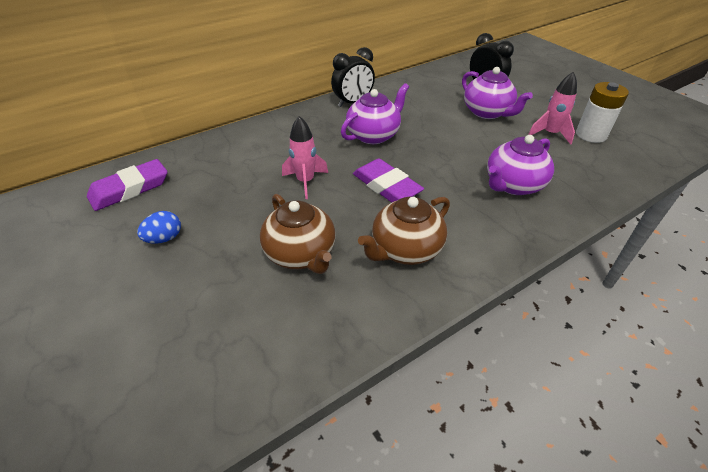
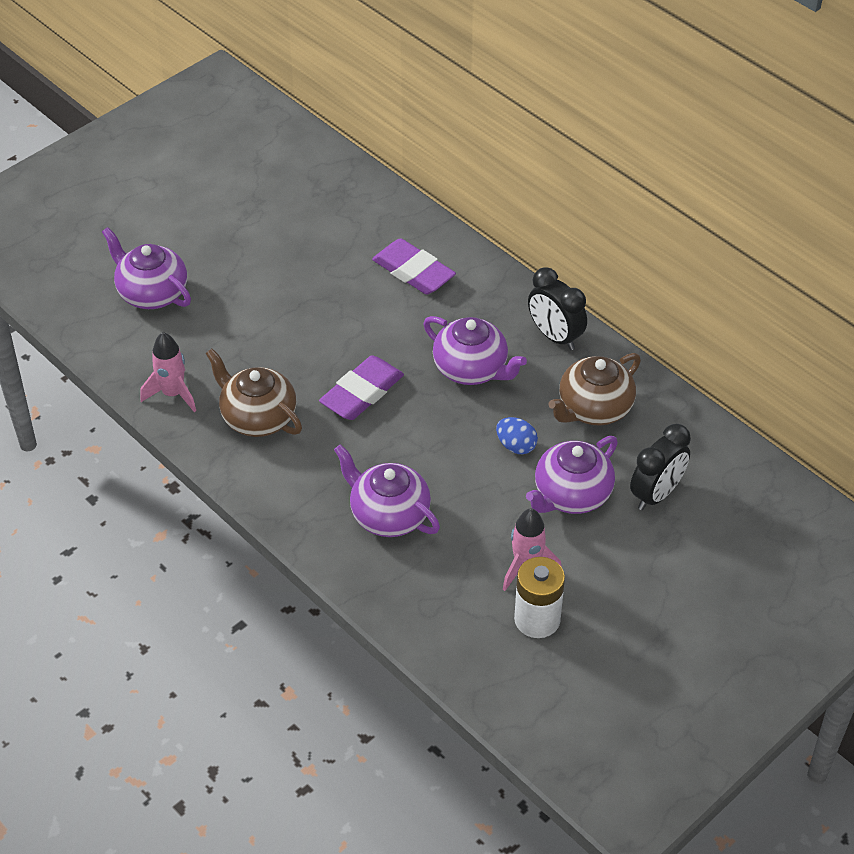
camera: 80 degrees right, 5 degrees up
purple eraser [87,159,167,211] -> purple eraser moved to [372,238,456,295]
blue egg [137,211,181,244] -> blue egg moved to [496,417,538,454]
brown teapot [260,194,336,274] -> brown teapot moved to [548,353,641,425]
pink rocket [282,116,328,199] -> pink rocket moved to [141,332,196,412]
none -> purple teapot [102,227,191,309]

